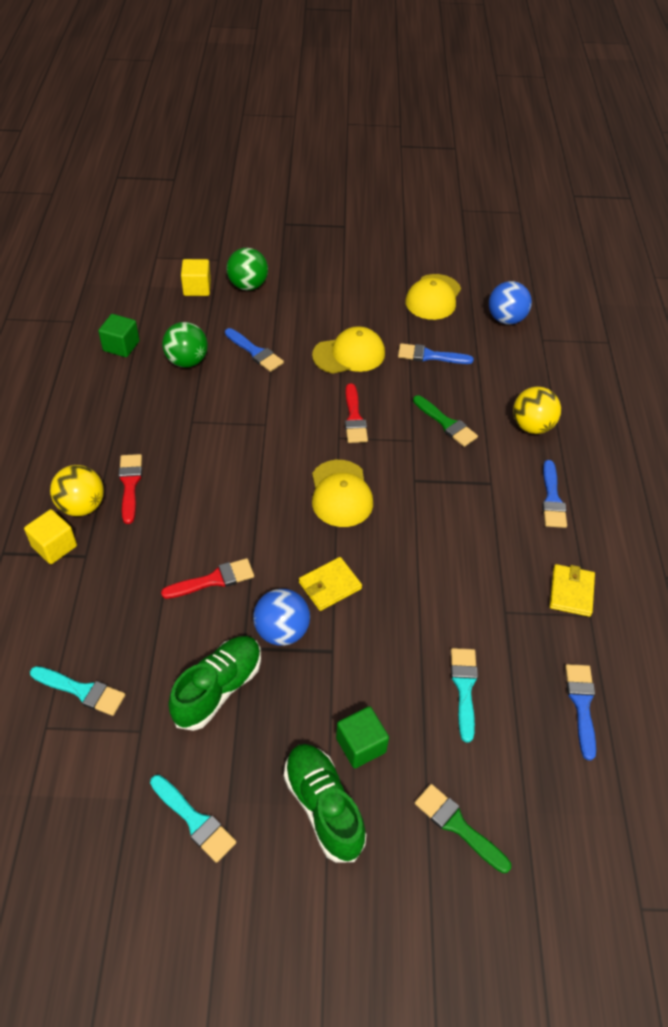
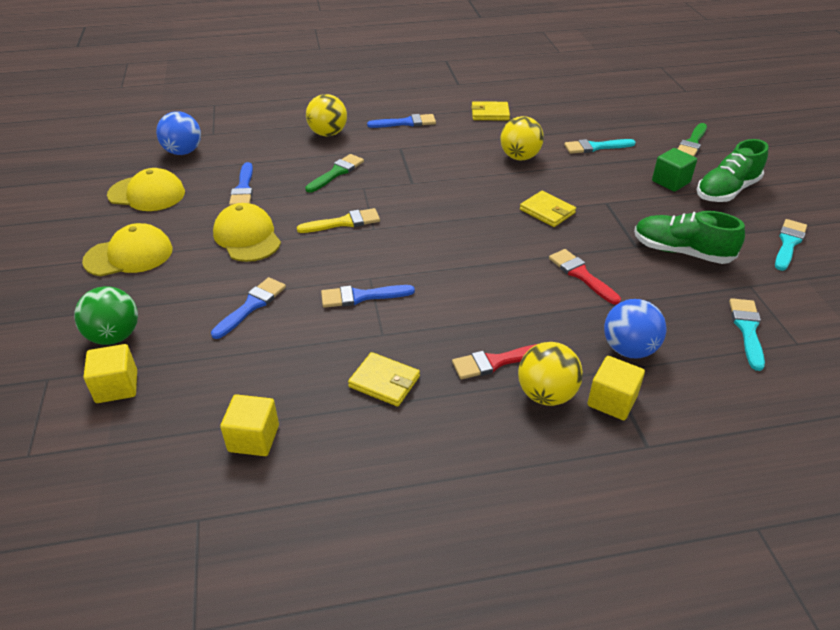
camera: 100 degrees left, 10 degrees down
green cube [98,314,139,357] -> yellow cube [220,394,279,456]
green ball [162,322,208,367] -> none
blue ball [253,589,310,646] -> blue ball moved to [604,299,667,358]
yellow cap [312,460,373,527] -> yellow cap moved to [82,223,172,276]
red brush [345,384,368,443] -> yellow brush [297,208,380,233]
blue brush [565,664,596,760] -> blue brush moved to [321,285,415,308]
none -> yellow wallet [348,352,420,407]
none -> yellow ball [500,116,544,160]

